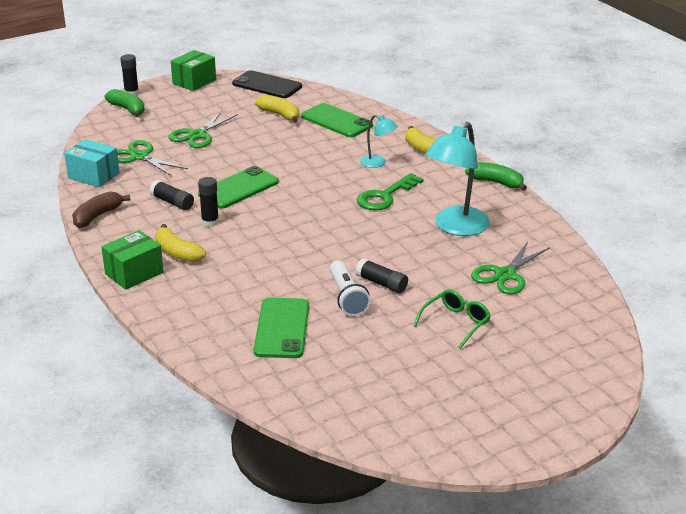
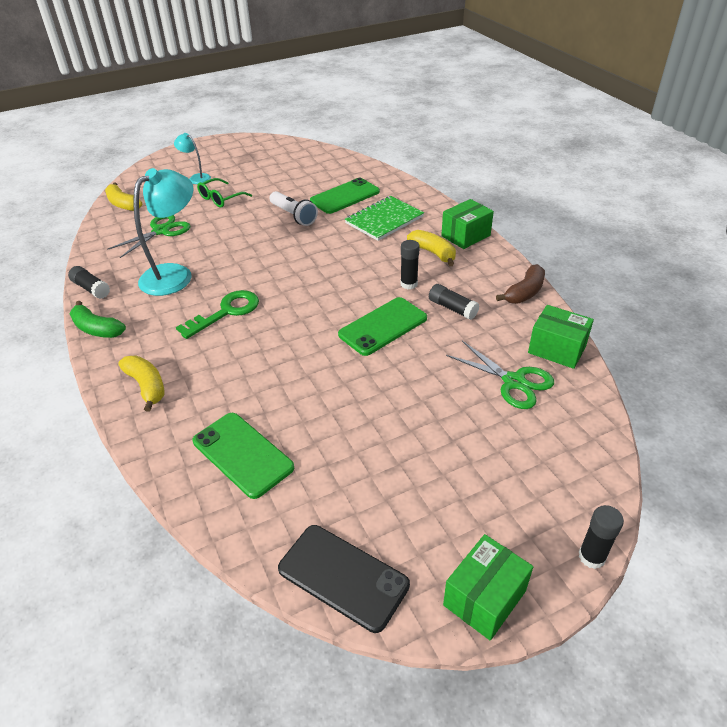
camera: 175 degrees left, 10 degrees up
turquoise box [64,139,120,187] -> green box [528,305,594,369]
green banana [105,89,145,117] -> none
green scissors [169,111,238,148] -> none
green phone [254,298,309,358] -> green phone turned 45 degrees clockwise [310,178,380,214]
yellow banana [255,95,299,123] -> yellow banana moved to [105,182,142,211]
white flashlight [330,260,371,316] -> white flashlight turned 150 degrees clockwise [270,191,318,226]
black glue stick [355,258,408,293] -> black glue stick moved to [68,266,110,299]
turquoise lamp [360,114,397,168] -> turquoise lamp moved to [174,133,211,184]
none -> green notebook [345,196,424,241]

